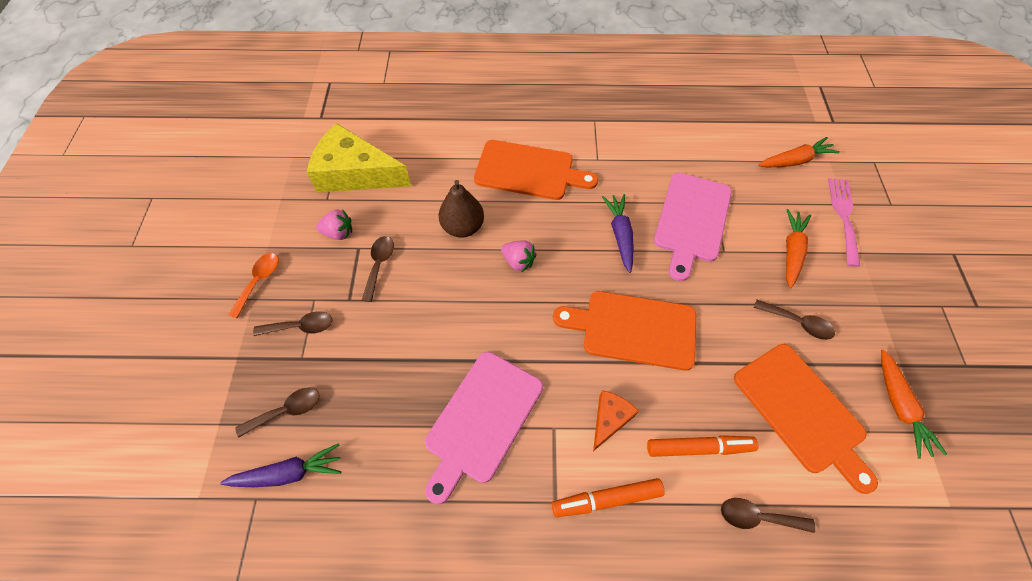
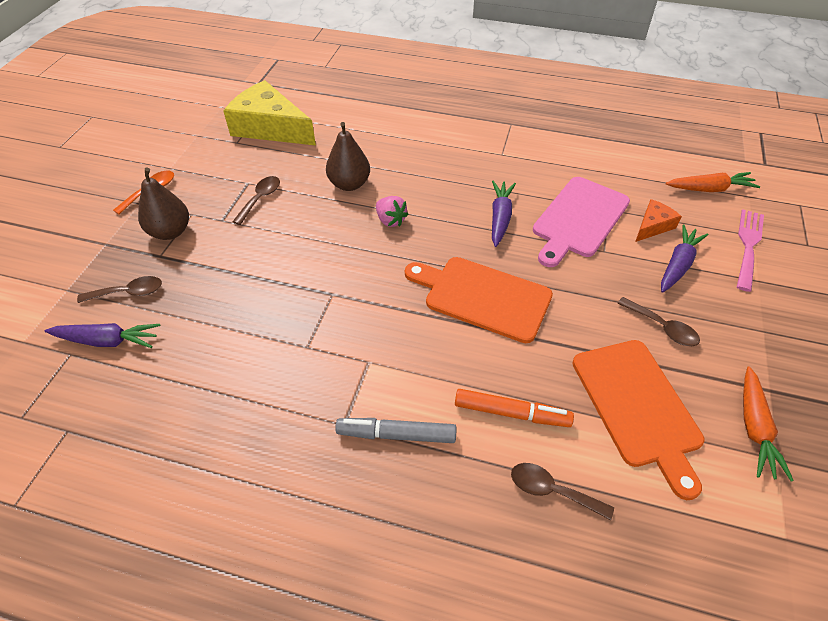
camera: 15 degrees right, 10 degrees down
brown spoon [253,311,332,336] -> brown pear [138,168,189,240]
pink strawberry [316,209,352,240] -> none
pink cutting board [425,352,543,504] -> none
orange cutting board [474,140,598,200] -> none
orange marker [552,478,665,517] -> grey marker [335,418,456,443]
orange cheese [593,390,639,451] -> orange cheese moved to [635,199,682,242]
orange carrot [786,209,811,288] -> purple carrot [661,224,708,293]

